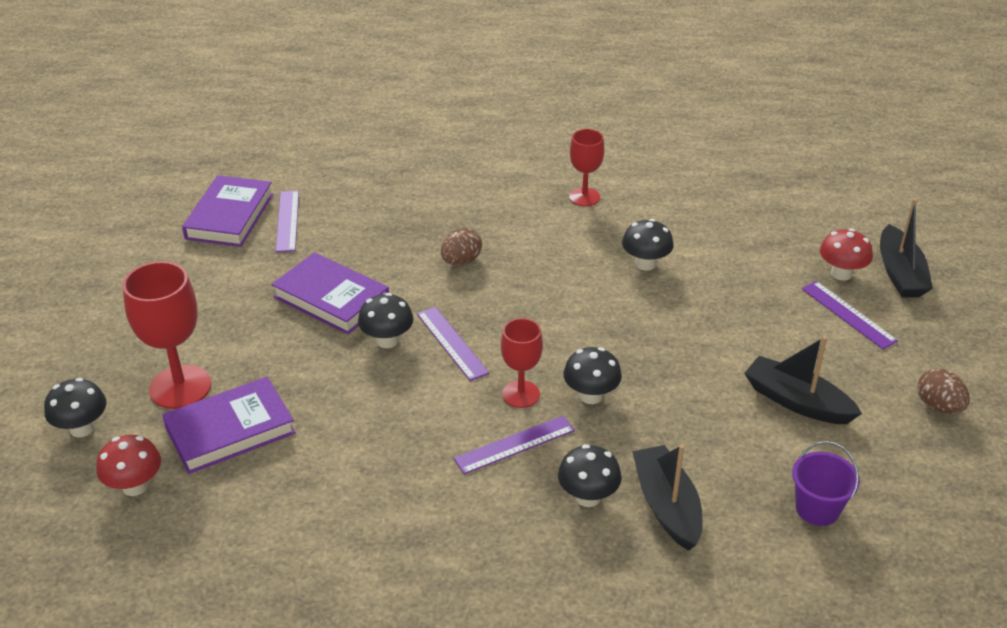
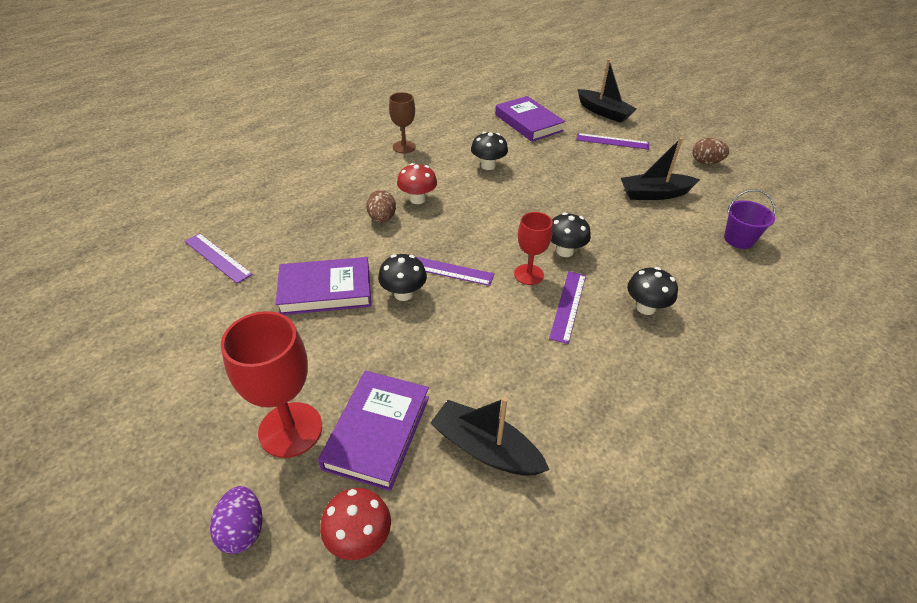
camera: 45 degrees left, 5 degrees up
black mushroom [44,378,106,437] -> purple egg [210,486,263,554]
purple book [182,175,273,247] -> purple book moved to [495,96,565,142]
red goblet [569,129,604,206] -> brown goblet [389,92,416,153]
black boat [632,444,703,551] -> black boat moved to [430,397,550,476]
red mushroom [820,229,873,281] -> red mushroom moved to [397,163,437,204]

